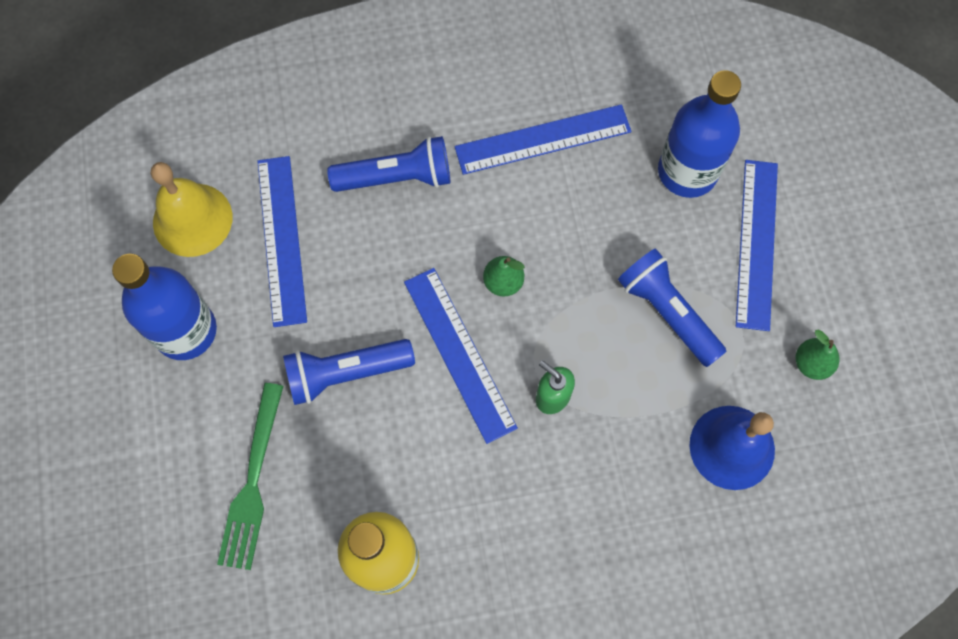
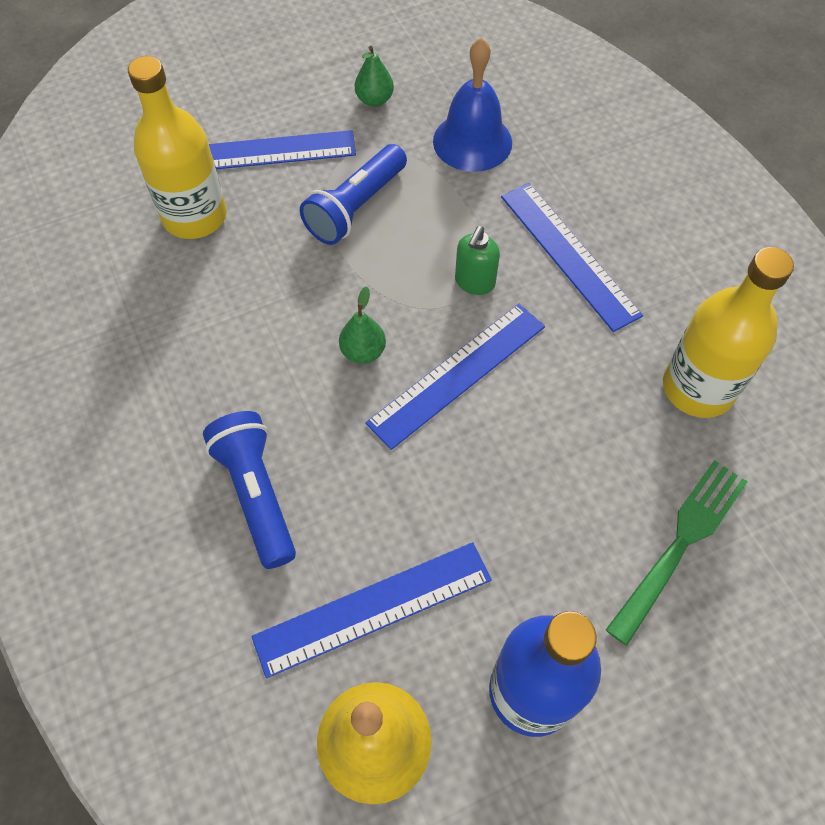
camera: 105 degrees left, 10 degrees down
green fork [217,383,283,570] -> green fork turned 45 degrees counterclockwise [606,460,748,646]
blue flashlight [283,339,415,405] -> none
blue ruler [455,104,631,175] -> blue ruler moved to [501,183,643,332]
blue bottle [658,70,741,198] -> yellow bottle [128,56,227,239]

